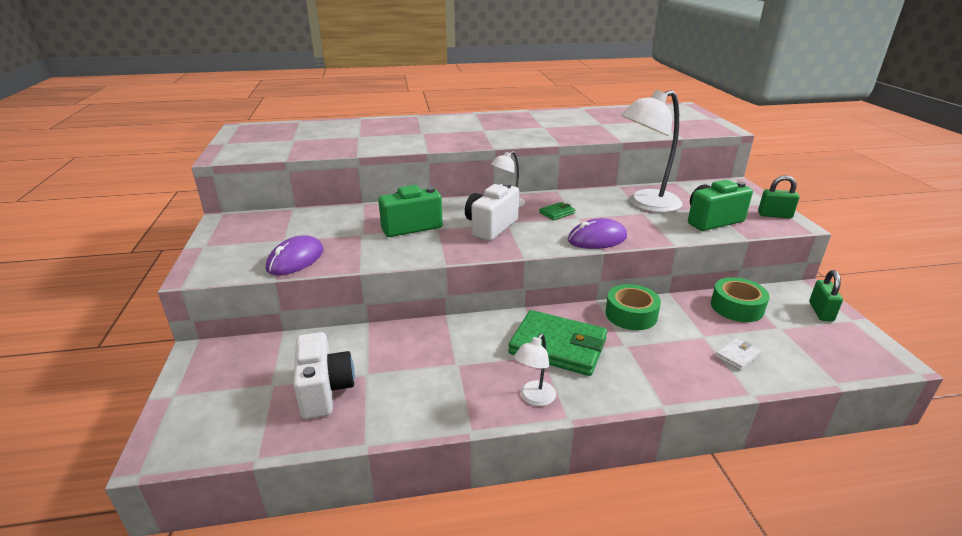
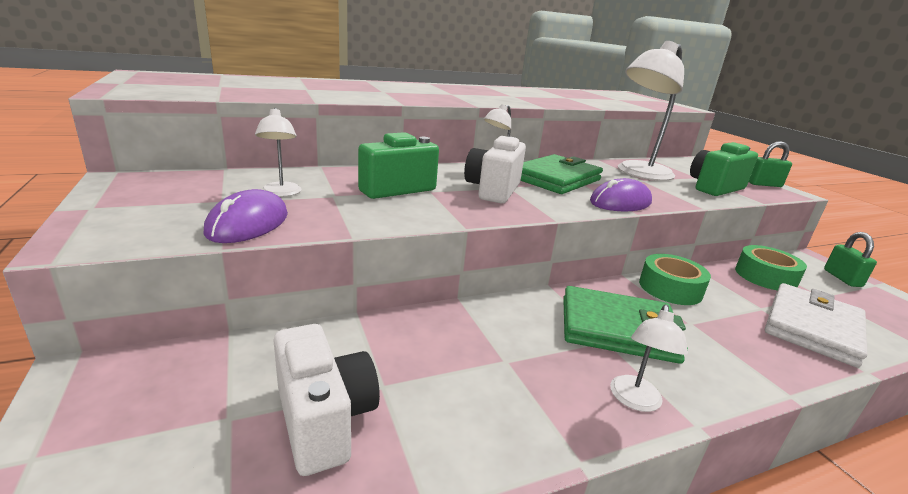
camera: 15 degrees left, 5 degrees down
green wallet [539,202,575,220] -> green wallet [521,154,603,194], size x2.34
white wallet [716,338,761,370] -> white wallet [765,283,867,368], size x2.34
none -> white lamp [255,108,301,197]

